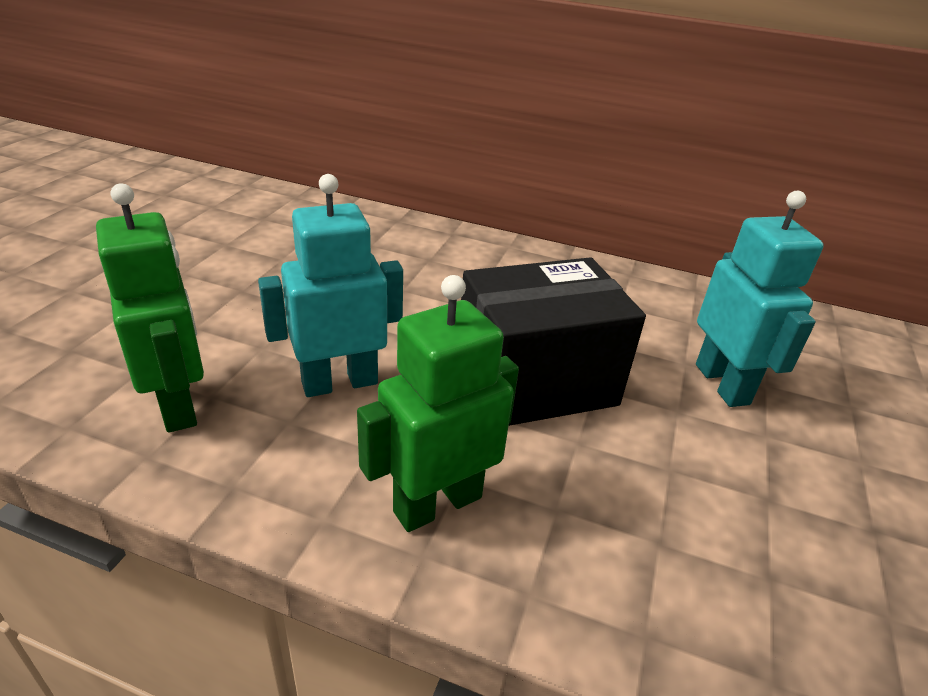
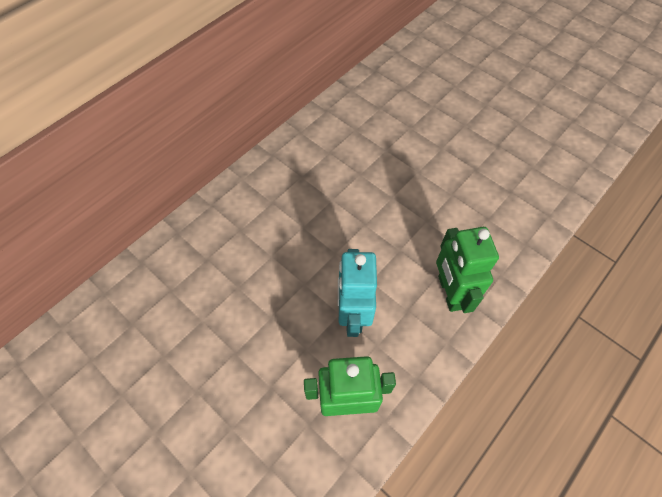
camera: 65 degrees left, 25 degrees up
black box [461,257,646,426] -> none
turquoise robot [696,191,824,407] -> none

